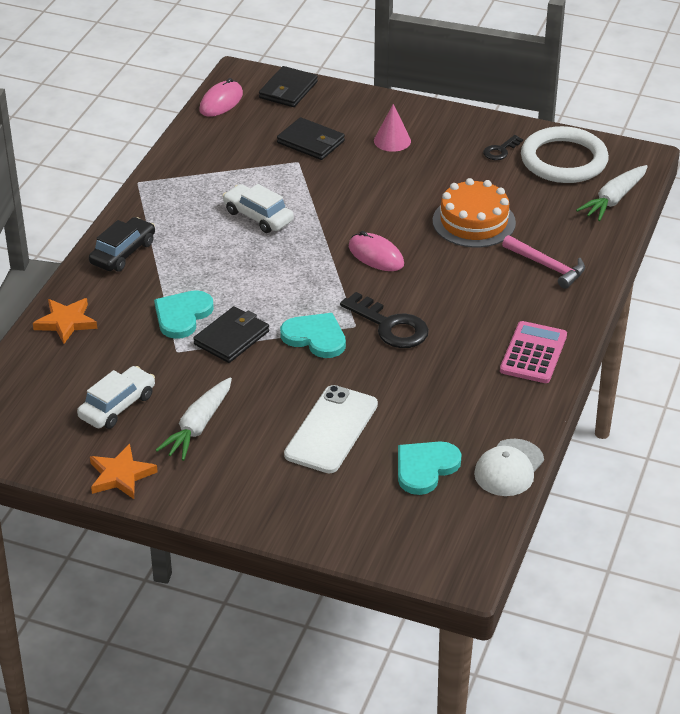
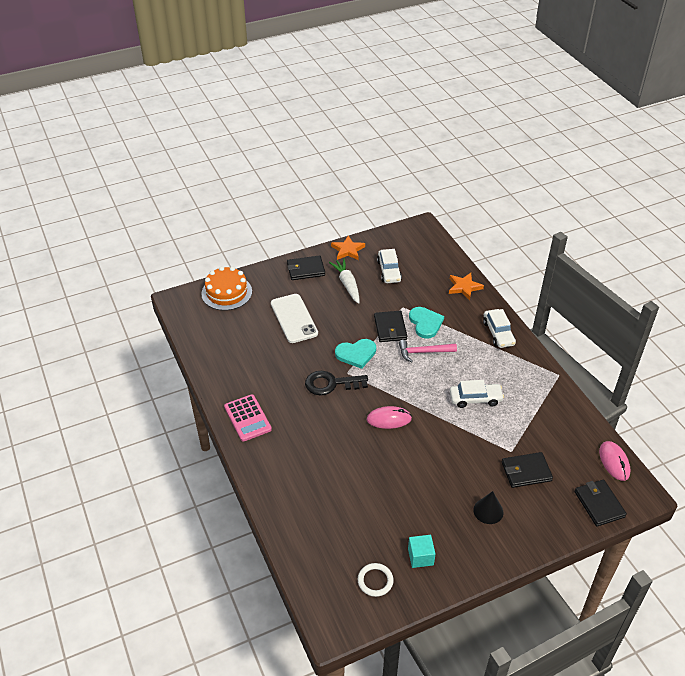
camera: 135 degrees right, 5 degrees up
black car [89,217,155,272] -> white car [483,309,516,348]
pink cone [374,104,411,152] -> black cone [473,491,503,524]
turquoise heart [398,441,462,495] -> none
orange cake [432,178,516,248] -> orange cake moved to [201,266,252,310]
white cap [474,439,544,496] -> none
black key [483,135,523,160] -> turquoise cube [408,535,435,568]
pink hammer [502,235,585,289] -> pink hammer moved to [399,340,457,362]
white ring [521,126,609,183] -> white ring [358,563,394,597], size x0.49
white carrot [576,165,648,221] -> none
none -> black wallet [287,255,325,280]

